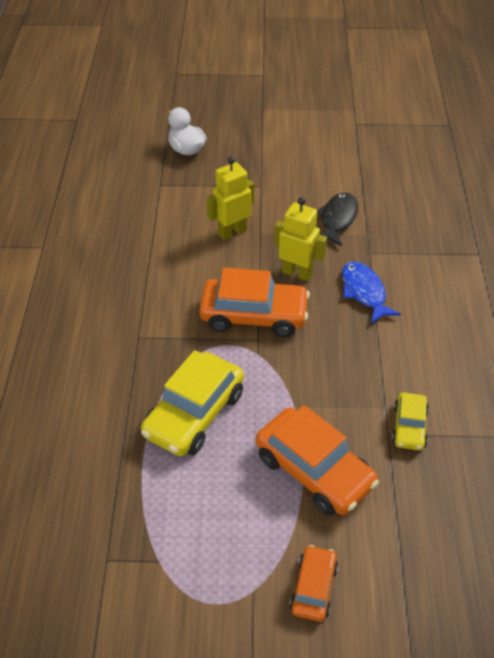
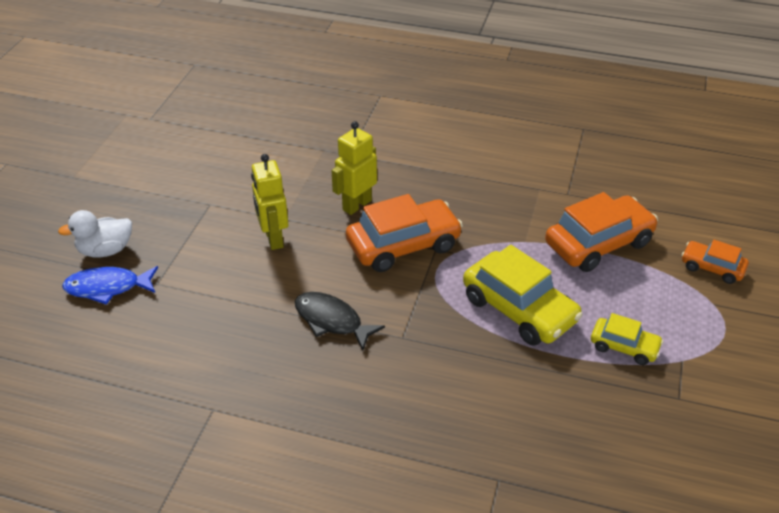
camera: 75 degrees left, 5 degrees down
orange car [199,268,310,337] -> orange car turned 45 degrees clockwise [346,194,463,272]
black fish [317,193,358,246] -> black fish moved to [295,292,385,351]
blue fish [342,261,401,324] -> blue fish moved to [62,266,158,305]
yellow car [392,392,429,450] -> yellow car moved to [591,313,663,365]

